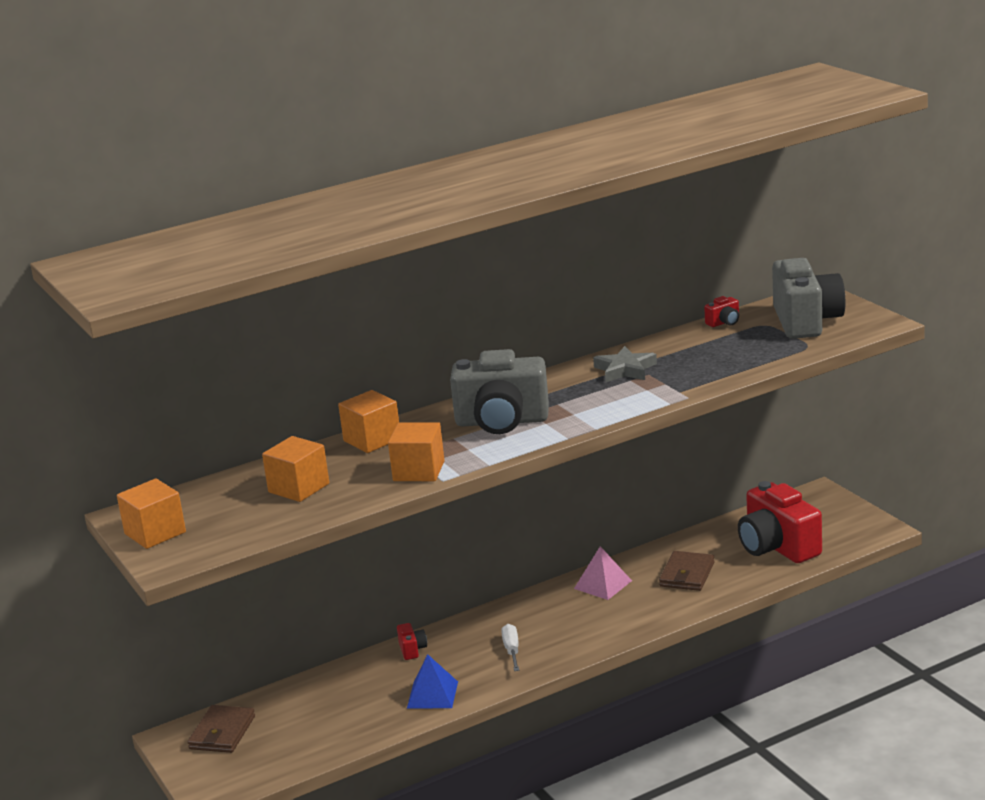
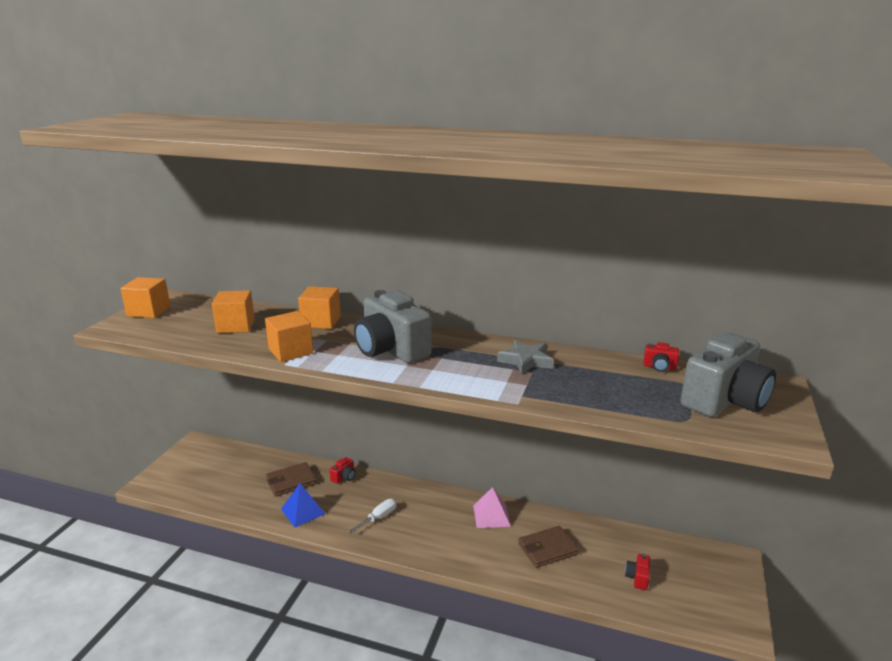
camera: 45 degrees right, 0 degrees up
brown wallet [188,705,255,753] -> brown wallet moved to [266,462,316,497]
red camera [738,481,822,563] -> red camera [625,554,651,590], size x0.40

